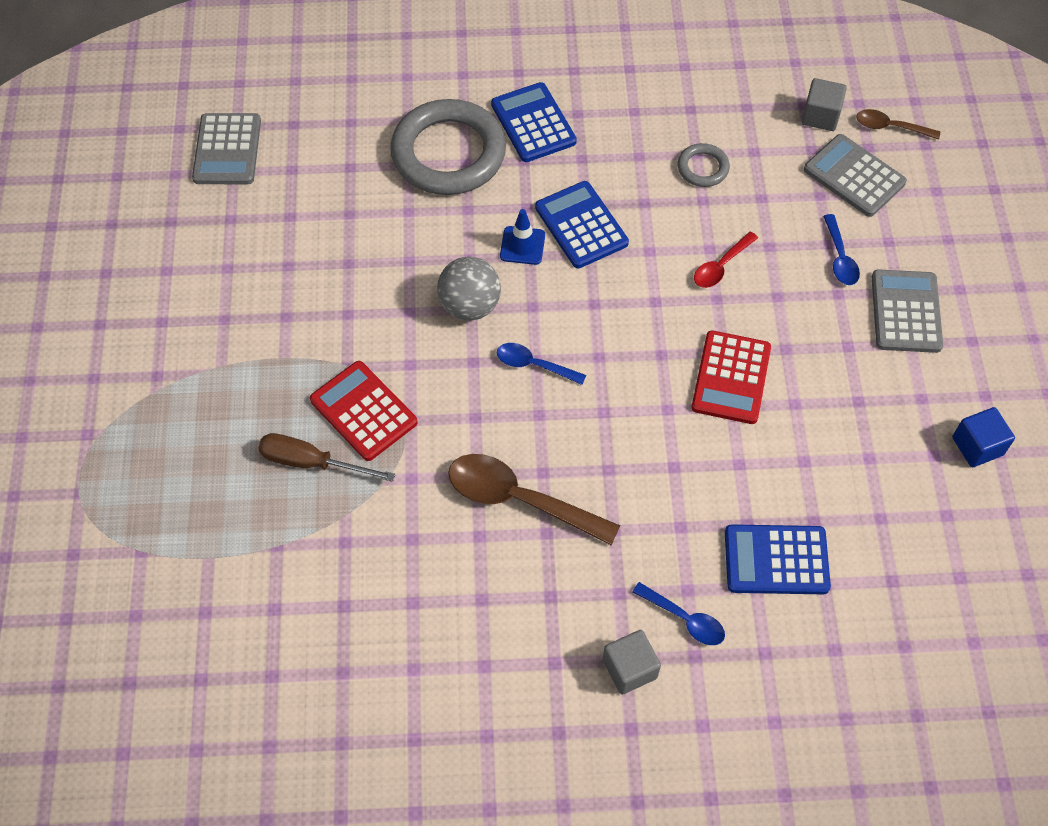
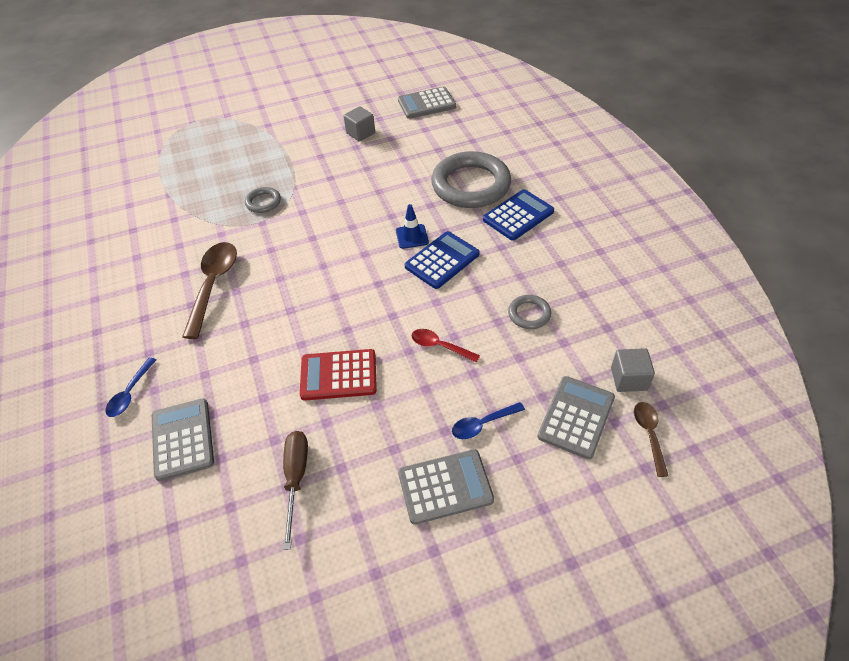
camera: 75 degrees right, 10 degrees down
brown screwdriver [258,433,396,482] -> brown screwdriver moved to [283,431,308,550]
red calculator [310,361,417,461] -> grey ring [245,187,281,213]
grey ball [437,257,501,321] -> none
blue spoon [497,343,586,385] -> none
grey cube [603,630,661,695] -> grey cube moved to [344,106,375,142]
blue calculator [725,524,831,594] -> grey calculator [152,398,214,481]
blue cube [952,407,1015,467] -> none

